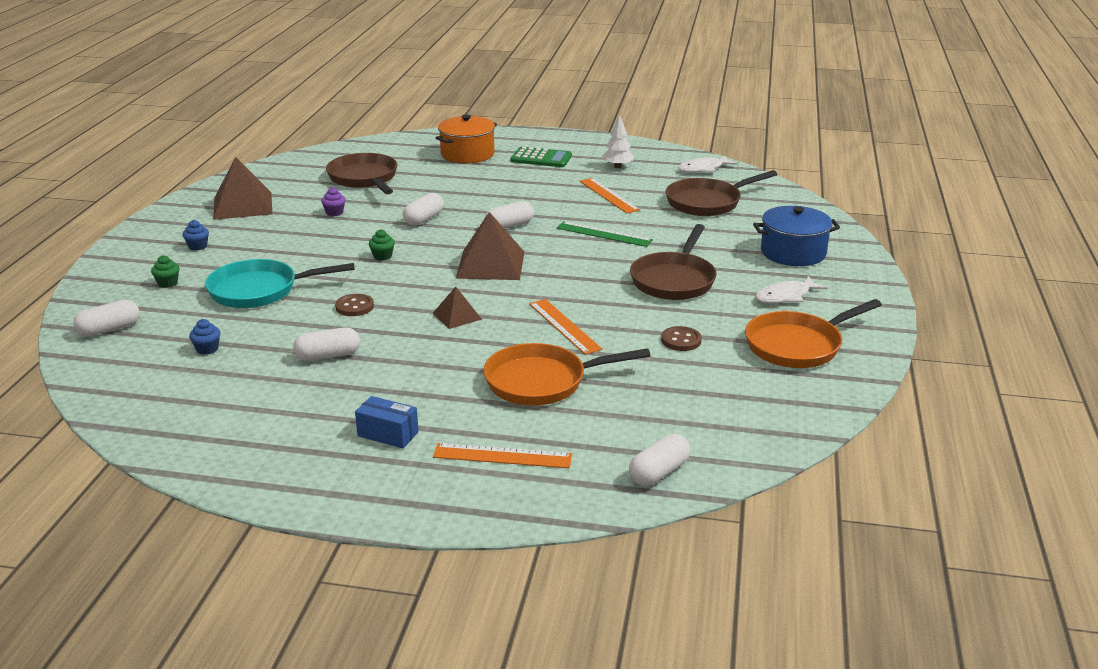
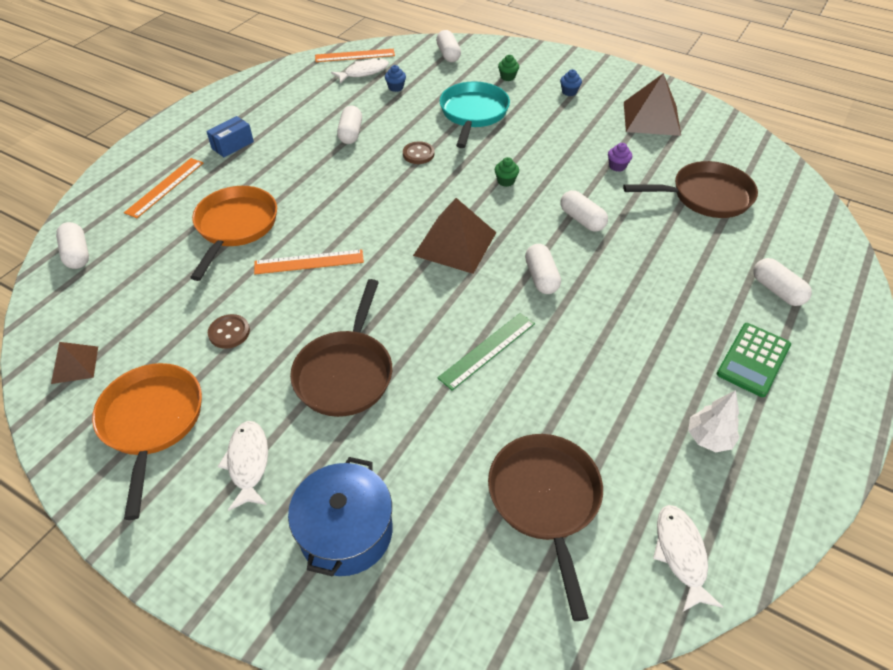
camera: 110 degrees right, 20 degrees up
brown pyramid [433,287,482,329] -> brown pyramid moved to [51,342,98,384]
orange pot [436,114,497,163] -> white capsule [753,258,812,306]
orange ruler [580,178,640,213] -> orange ruler moved to [315,49,395,62]
brown pan [630,224,717,300] -> brown pan turned 120 degrees counterclockwise [290,279,392,417]
none -> white fish [331,58,389,83]

